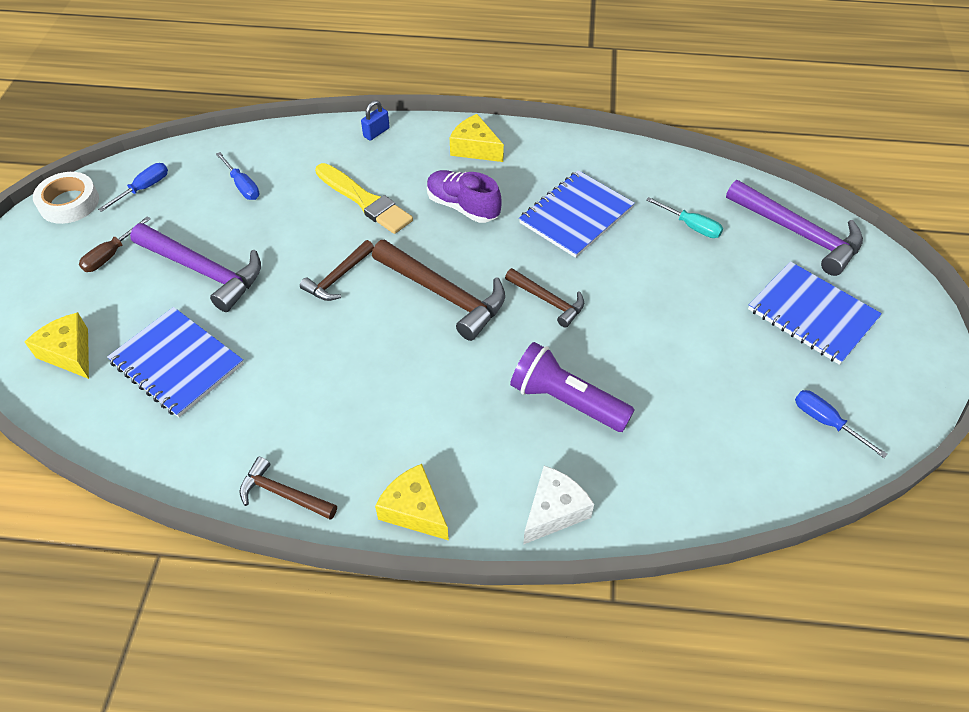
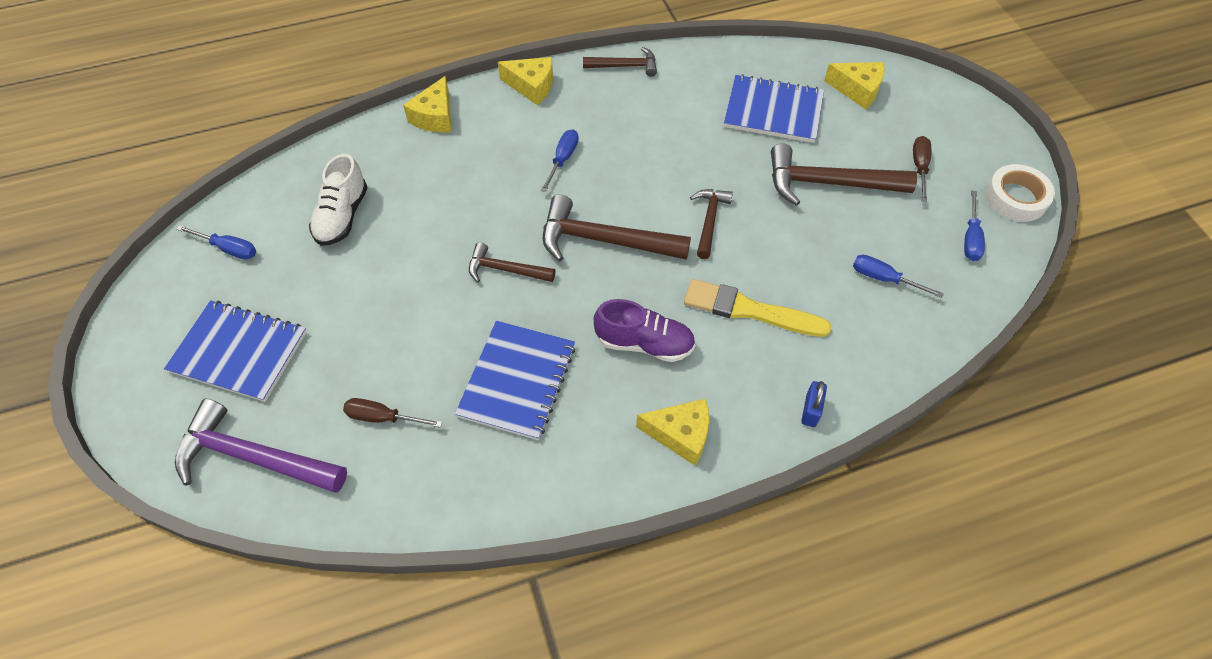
camera: 155 degrees right, 5 degrees up
purple hammer [130,223,261,312] -> brown hammer [771,144,917,206]
purple flashlight [510,342,635,432] -> none
white cheese [523,466,594,545] -> yellow cheese [403,76,452,132]
turquoise screwdriver [646,197,723,238] -> brown screwdriver [343,398,442,428]
none -> white shoe [309,154,368,246]
none -> blue screwdriver [540,129,579,192]

